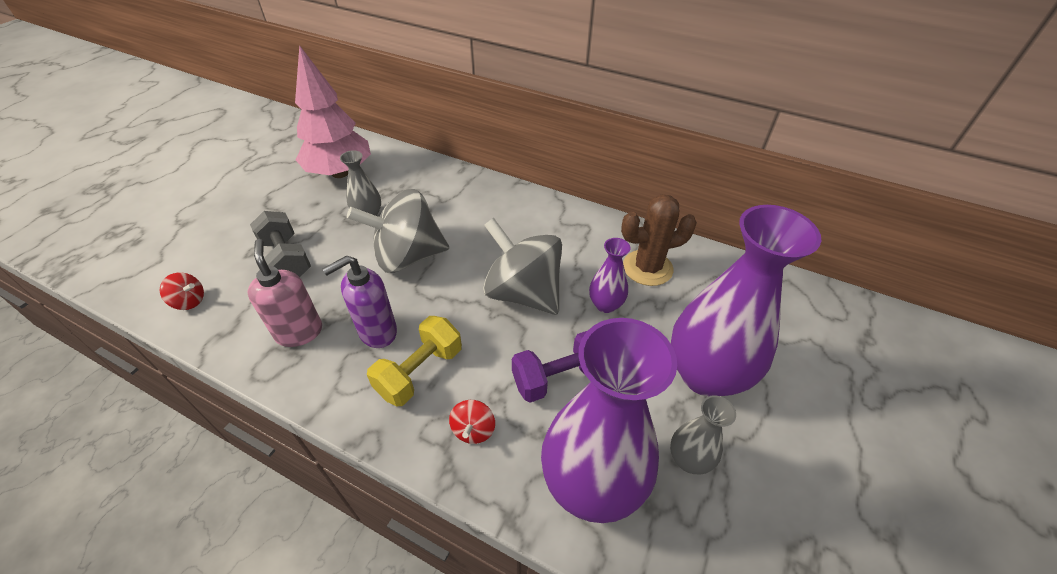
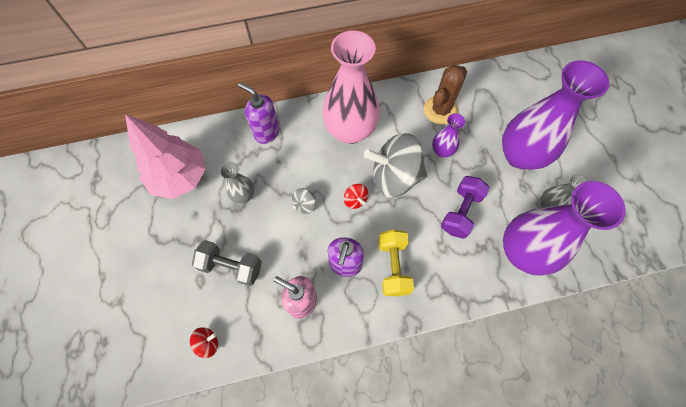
camera: 40 degrees left, 20 degrees up
grey spinning top [347,189,449,273] -> grey spinning top [292,188,316,214], size x0.42
red spinning top [449,400,495,444] -> red spinning top moved to [344,184,368,209]
none -> purple soap dispenser [238,83,279,144]
none -> pink vase [322,30,380,144]

